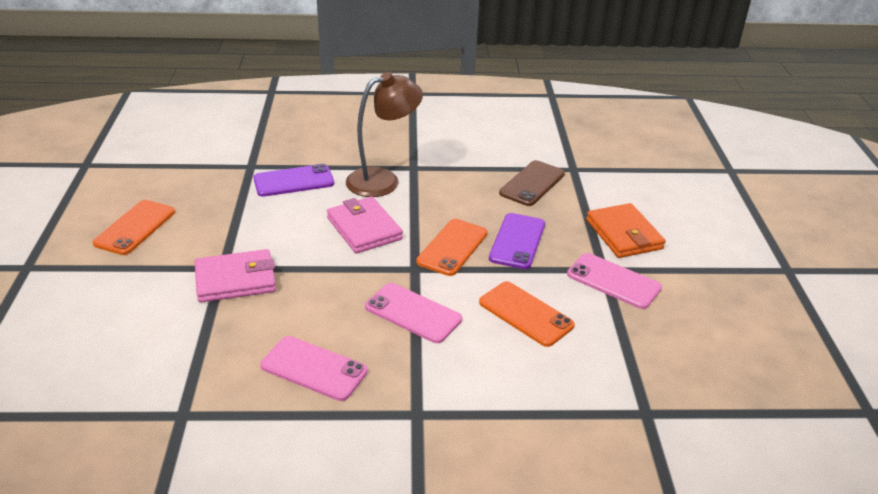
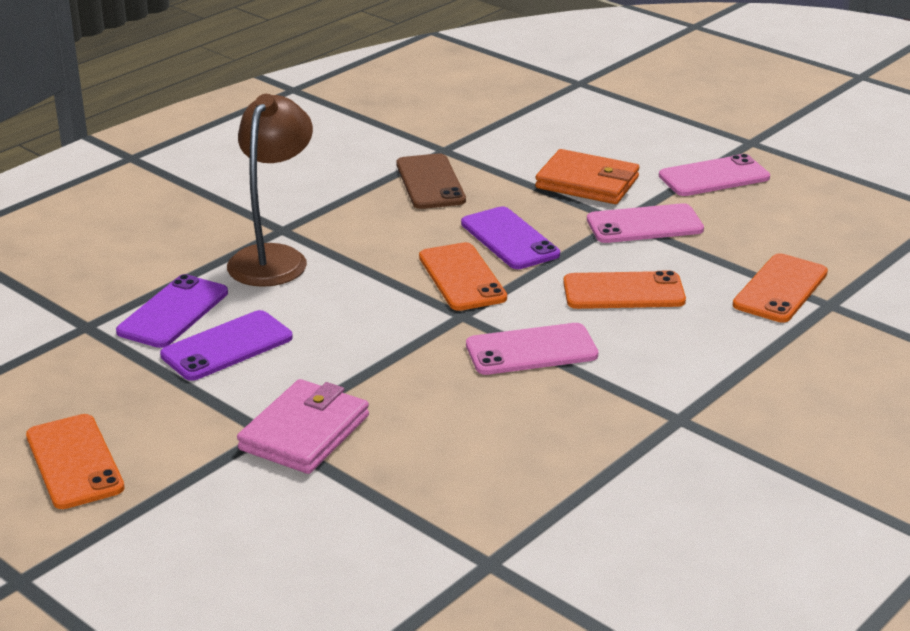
camera: 45 degrees left, 5 degrees down
pink phone [260,336,368,401] -> pink phone moved to [659,154,770,196]
pink wallet [327,197,403,253] -> none
none -> purple phone [160,310,293,381]
none -> orange phone [733,253,828,323]

